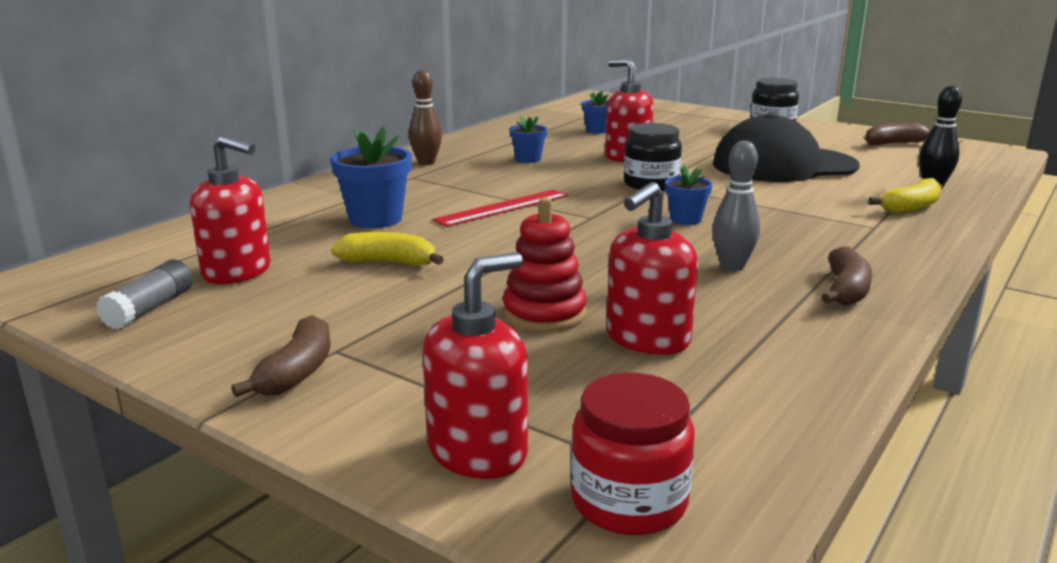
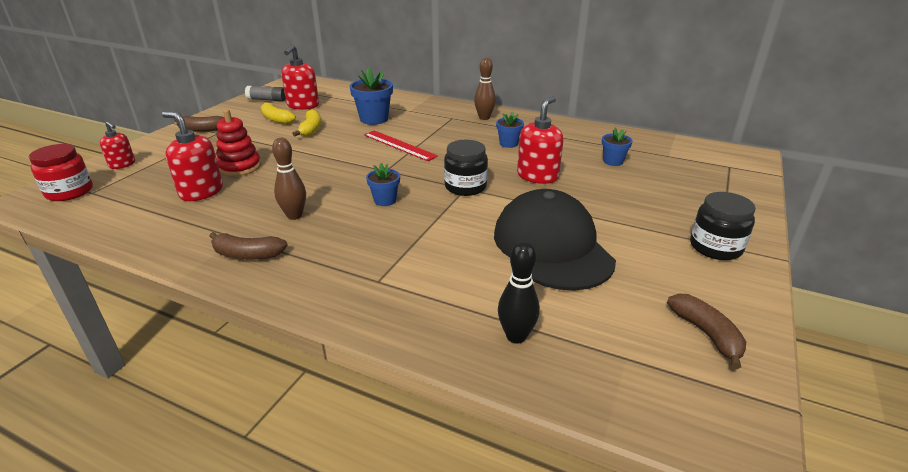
camera: 80 degrees right, 10 degrees up
red soap dispenser [423,252,528,479] -> red soap dispenser [100,121,135,169], size x0.61
grey bowling pin [712,141,760,271] -> brown bowling pin [272,138,306,220]
yellow banana [869,178,942,214] -> yellow banana moved to [261,102,296,124]

